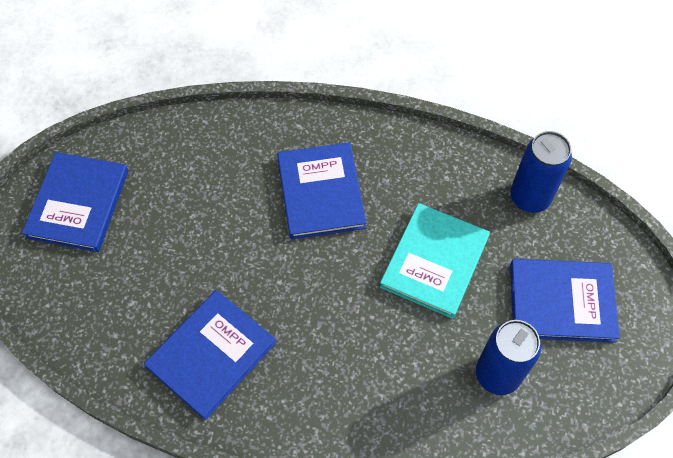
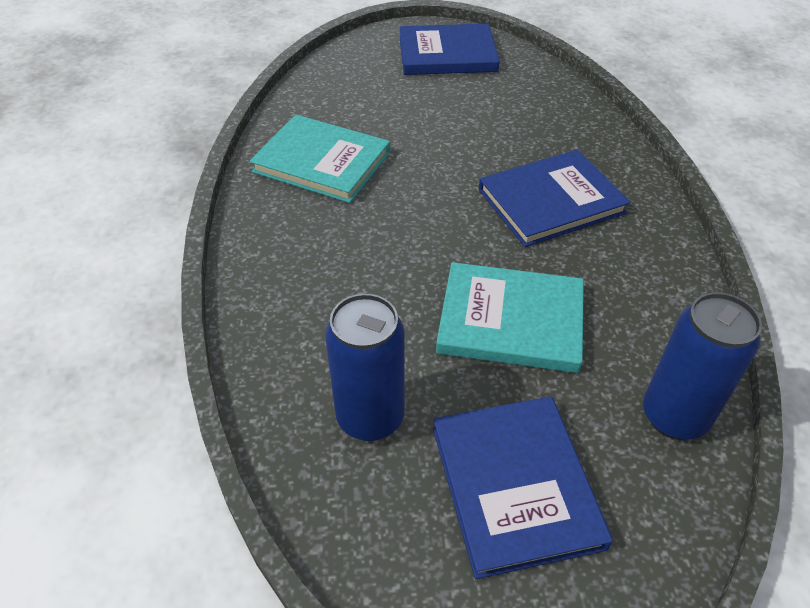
camera: 75 degrees right, 15 degrees down
blue book [144,290,276,420] -> turquoise book [250,115,390,203]

